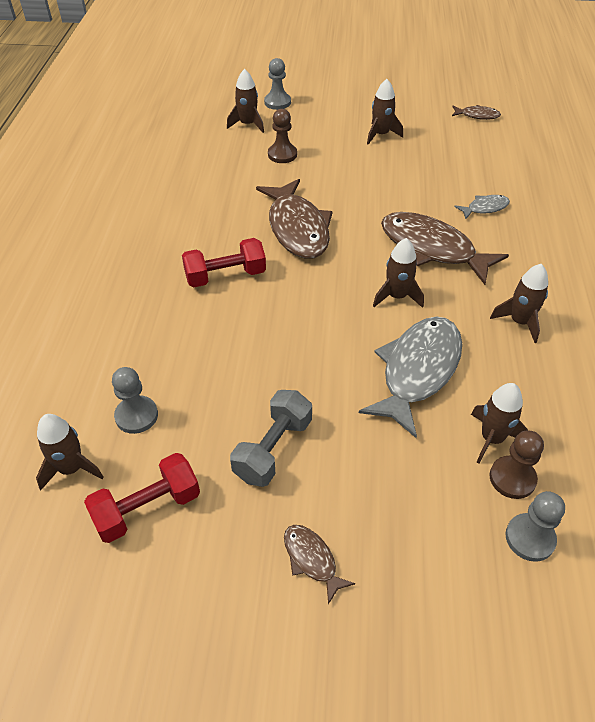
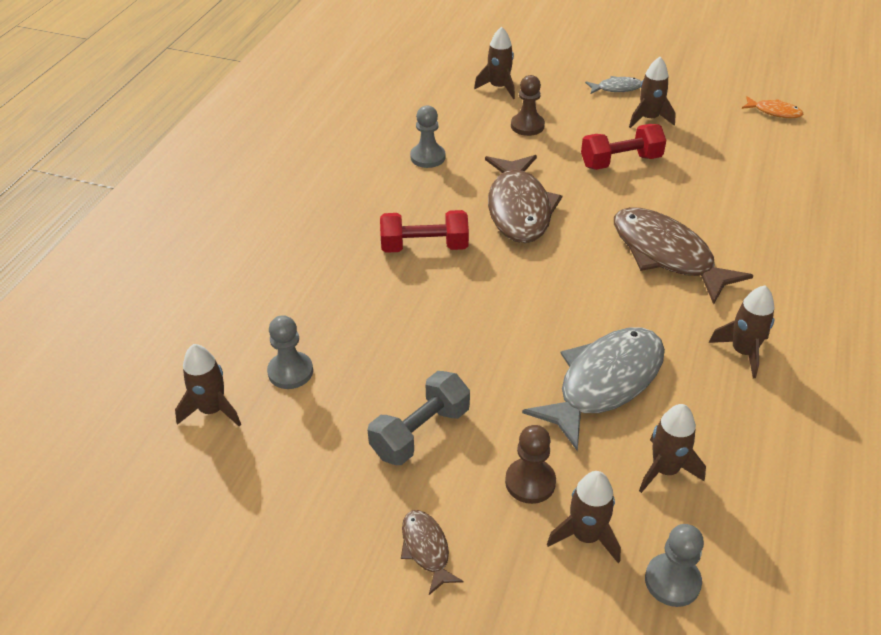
camera: 15 degrees right, 5 degrees down
red dumbbell [84,453,200,543] -> red dumbbell moved to [581,124,666,170]
grey pawn [264,58,291,110] -> grey pawn moved to [410,106,445,168]
brown rocket [373,238,424,308] -> brown rocket moved to [547,471,621,563]
brown fish [452,105,501,120] -> orange fish [742,96,803,118]
grey fish [454,195,510,219] -> grey fish moved to [585,76,642,94]
brown pawn [490,430,544,499] -> brown pawn moved to [505,425,556,504]

